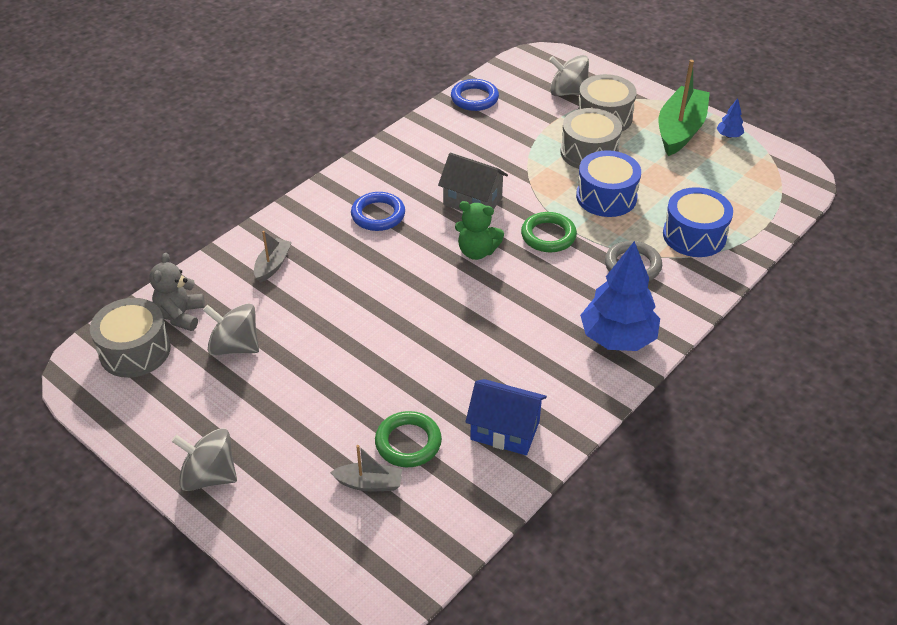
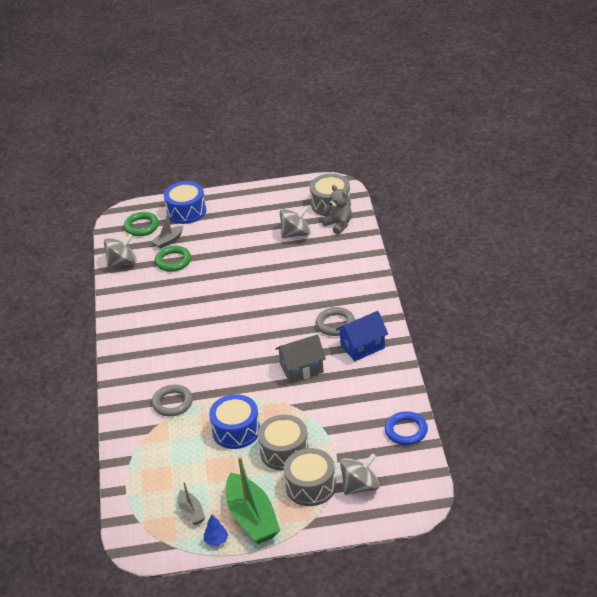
camera: 135 degrees right, 5 degrees down
grey spinning top [172,428,237,491] -> grey spinning top moved to [104,234,137,268]
grey boat [254,231,292,283] -> grey boat moved to [178,482,205,525]
blue ring [351,192,405,231] -> grey ring [316,307,355,336]
green teddy bear [455,201,504,260] -> none
blue house [465,379,547,455] -> blue house moved to [336,311,388,361]
green ring [521,212,577,252] -> green ring moved to [124,212,159,236]
blue tree [580,241,660,351] -> none
blue drum [663,187,733,257] -> blue drum moved to [164,181,206,224]

